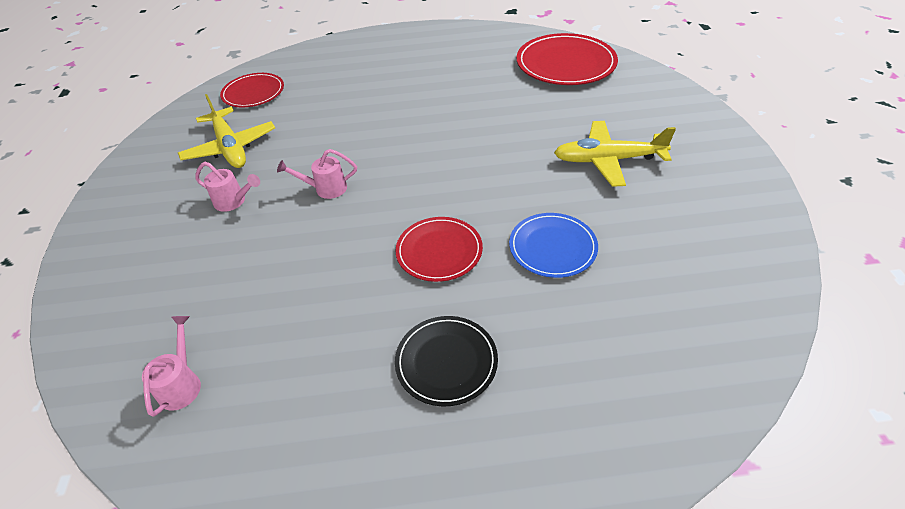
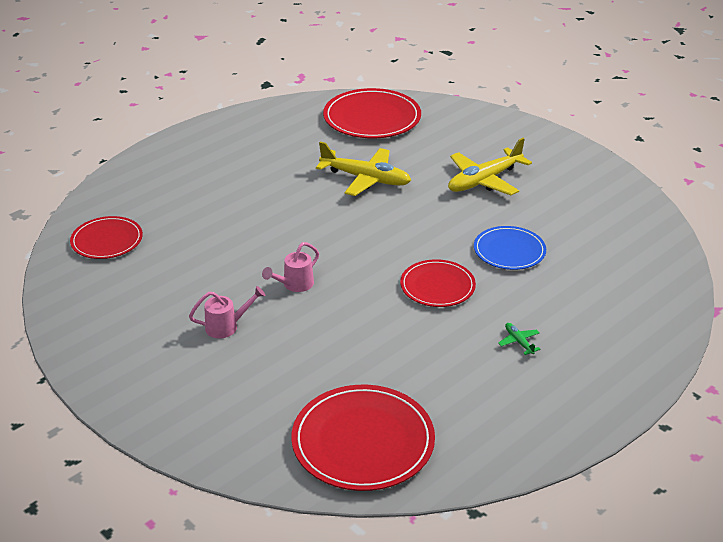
camera: 40 degrees left, 10 degrees down
pink watering can [142,316,201,417] -> red plate [291,385,435,491]
yellow plane [178,94,275,168] -> yellow plane moved to [316,142,411,196]
black plate [395,316,498,406] -> green plane [498,323,541,355]

